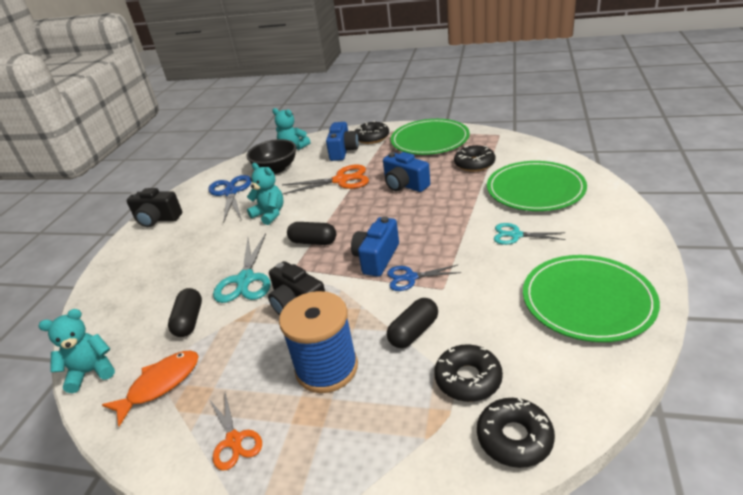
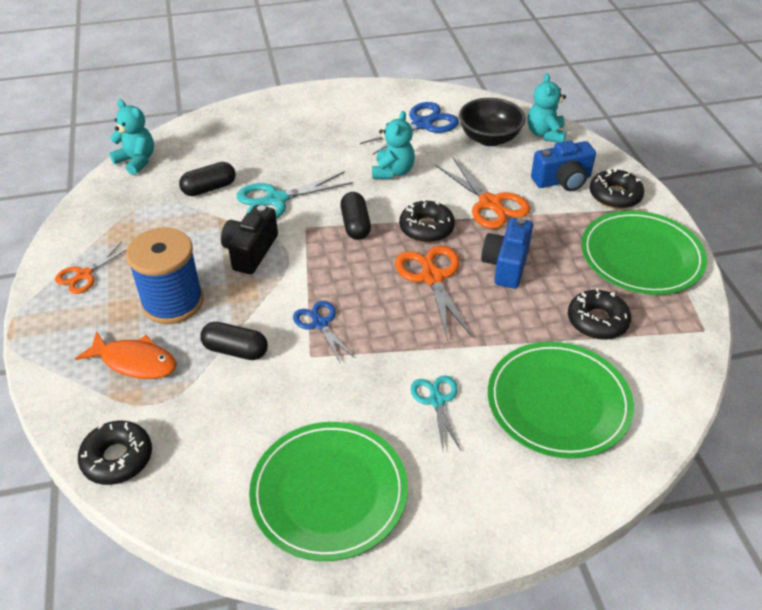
camera: 60 degrees right, 10 degrees up
orange fish [102,351,199,426] -> orange fish moved to [75,331,177,379]
black camera [127,188,182,227] -> none
blue camera [351,216,399,277] -> none
black donut [434,344,503,402] -> black donut moved to [399,199,455,243]
none -> orange scissors [395,245,472,341]

